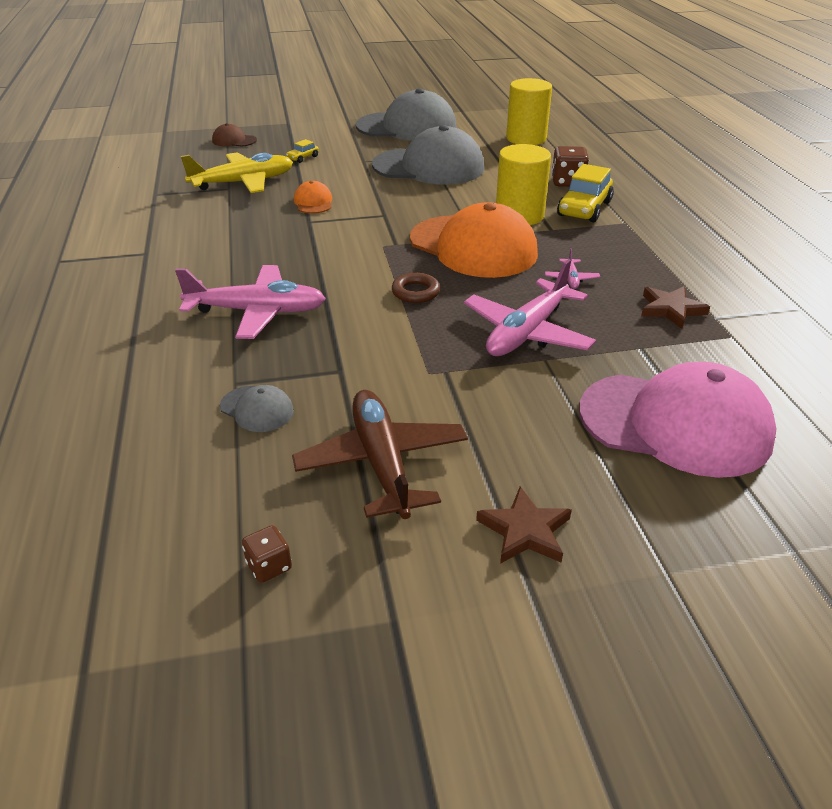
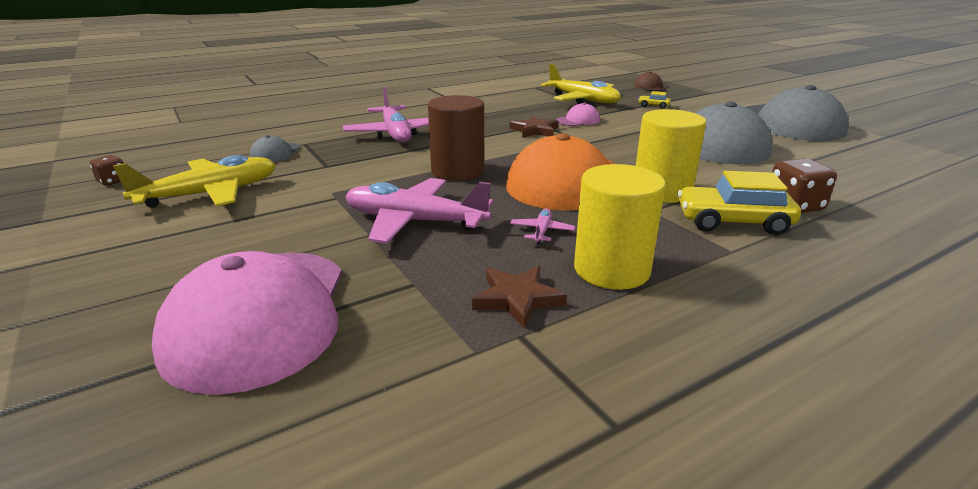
camera: 70 degrees right, 10 degrees down
brown plane [292,390,468,519] -> yellow plane [113,155,276,208]
orange cap [294,181,332,214] -> pink cap [556,103,600,126]
brown ring [392,273,440,303] -> brown cylinder [428,95,484,181]
brown star [476,486,572,564] -> brown star moved to [510,116,559,138]
yellow cylinder [506,78,552,145] -> yellow cylinder moved to [574,164,666,290]
pink plane [545,248,600,289] -> pink plane turned 120 degrees clockwise [510,208,575,244]

